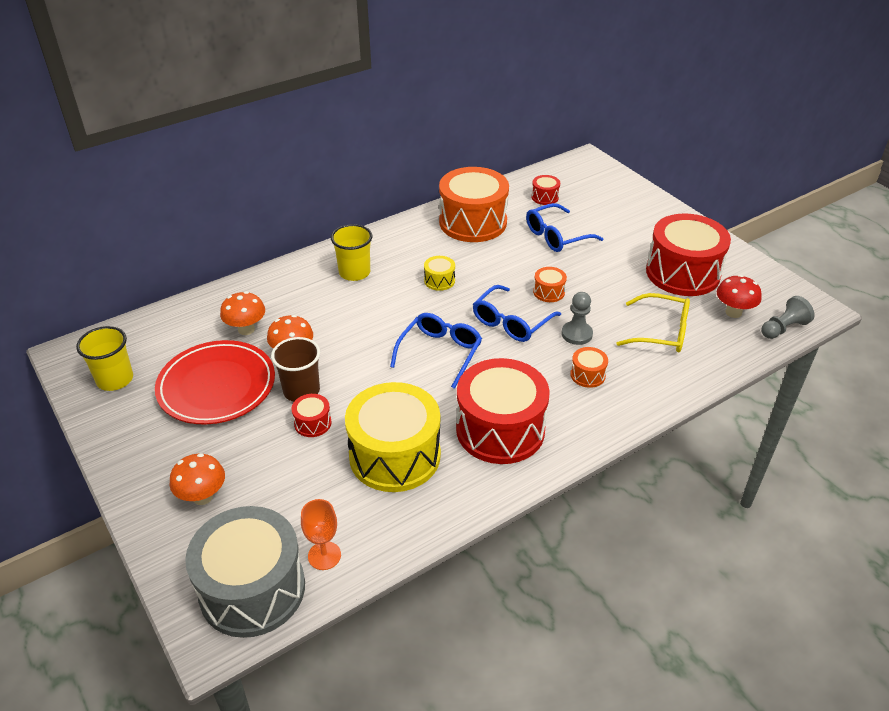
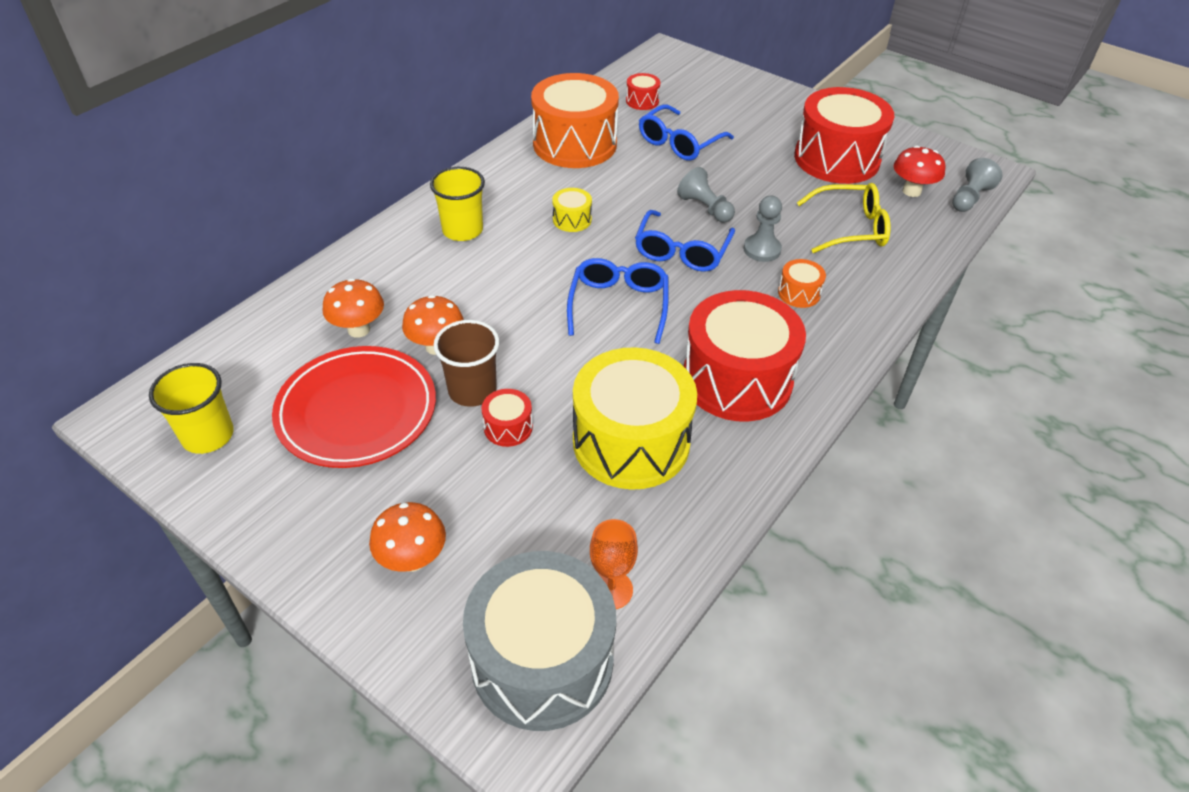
camera: 20 degrees left, 5 degrees up
orange drum [533,267,567,302] -> grey pawn [677,167,735,222]

